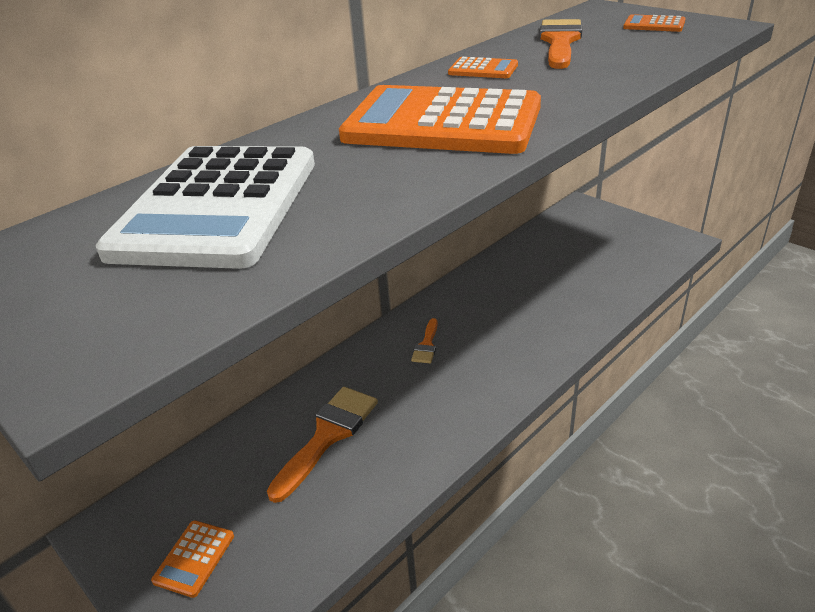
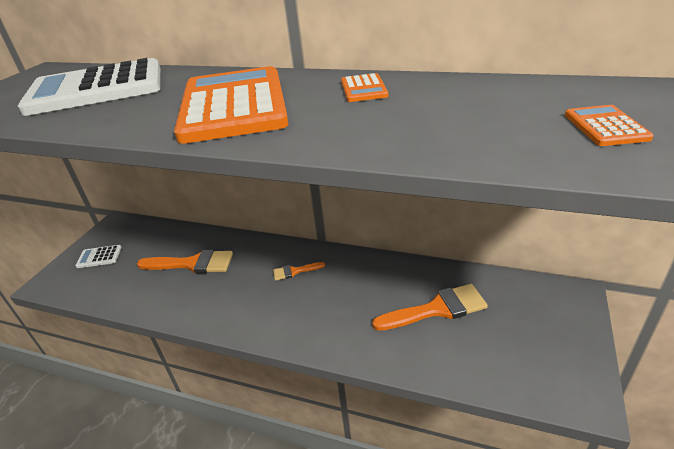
camera: 65 degrees right, 0 degrees up
orange calculator [151,520,234,598] -> white calculator [75,245,122,268]
orange brush [540,19,582,69] -> orange brush moved to [372,284,488,331]

